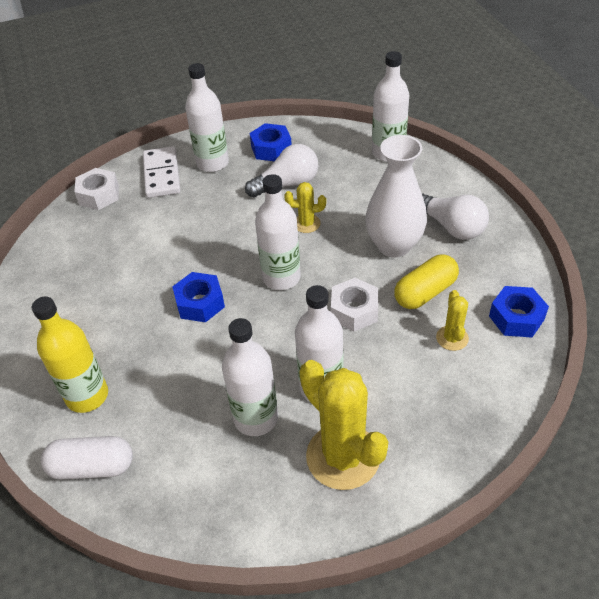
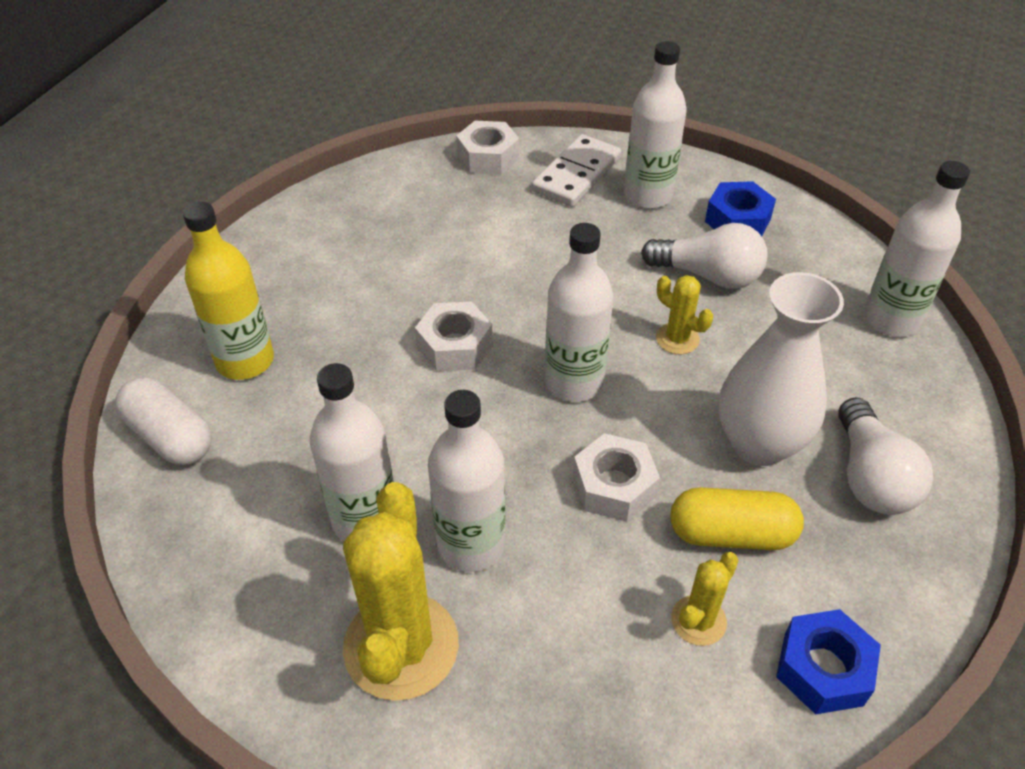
camera: 40 degrees right, 0 degrees up
blue nut [172,272,225,322] -> white nut [415,302,493,371]

